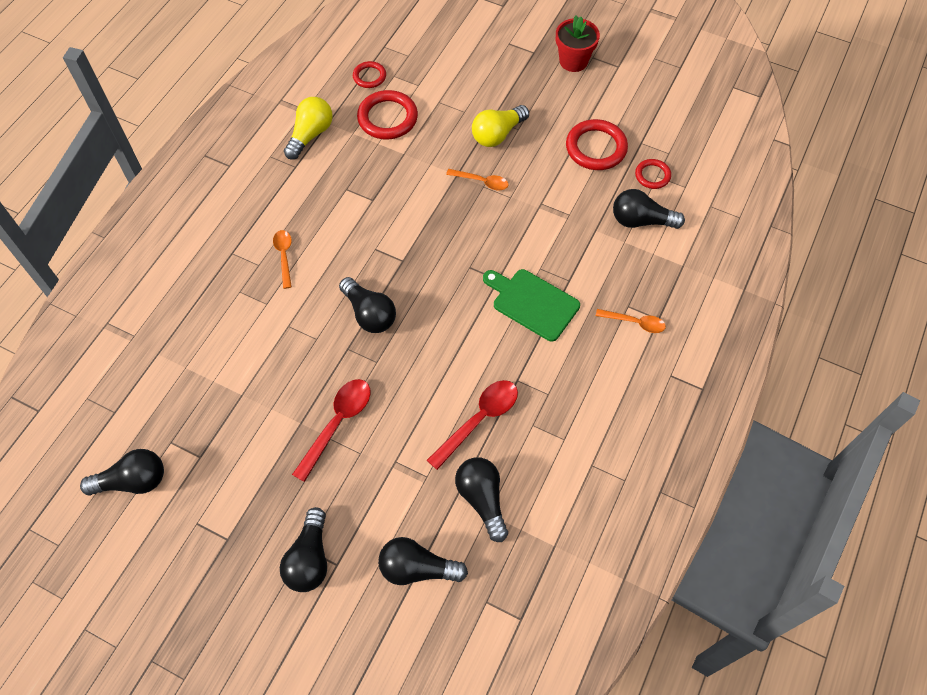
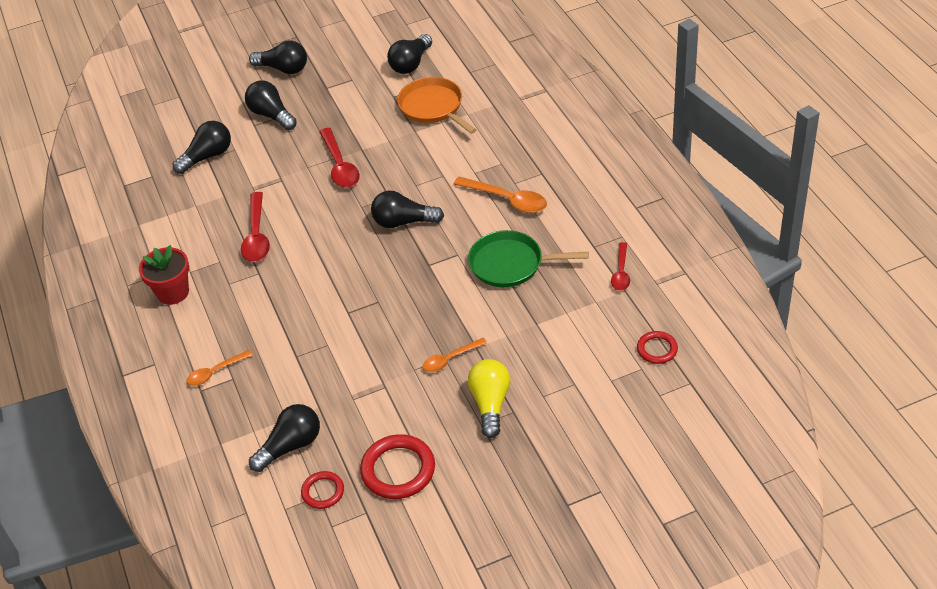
camera: 135 degrees right, 15 degrees down
orange spoon [273,230,292,289] -> orange spoon [454,176,547,213], size x1.60
yellow light bulb [284,97,333,160] -> red spoon [611,242,630,291]
red ring [357,90,418,139] -> none
black light bulb [455,457,508,542] -> black light bulb moved to [249,41,307,74]
green cutting board [483,269,580,342] -> none
red flower pot [556,16,600,72] -> red flower pot moved to [139,245,189,305]
none -> orange pan [397,77,476,134]
none -> green pan [468,230,589,287]

